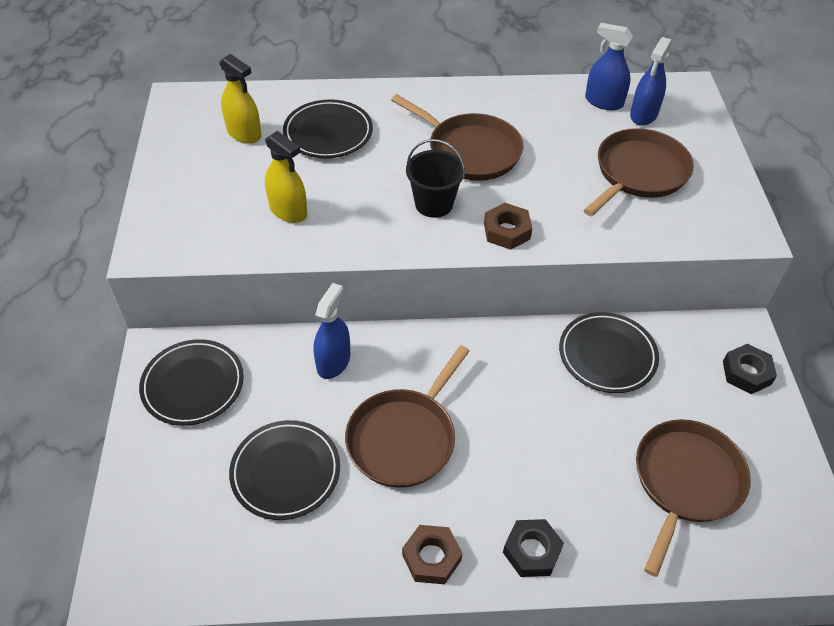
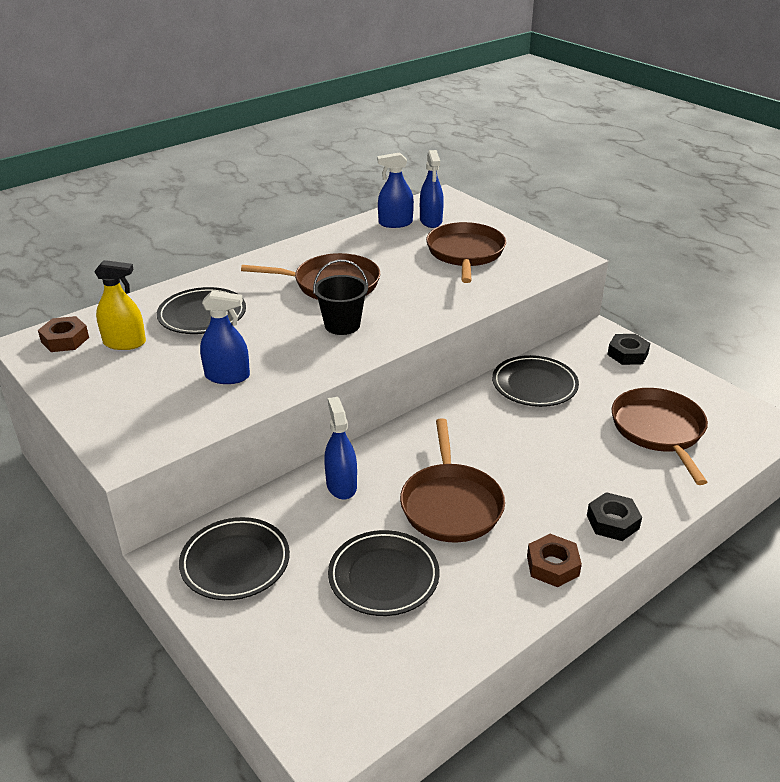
camera: 35 degrees left, 15 degrees down
yellow spray bottle [265,131,307,223] -> blue spray bottle [200,291,250,384]
brown nut [484,203,532,250] -> brown nut moved to [38,316,89,352]

